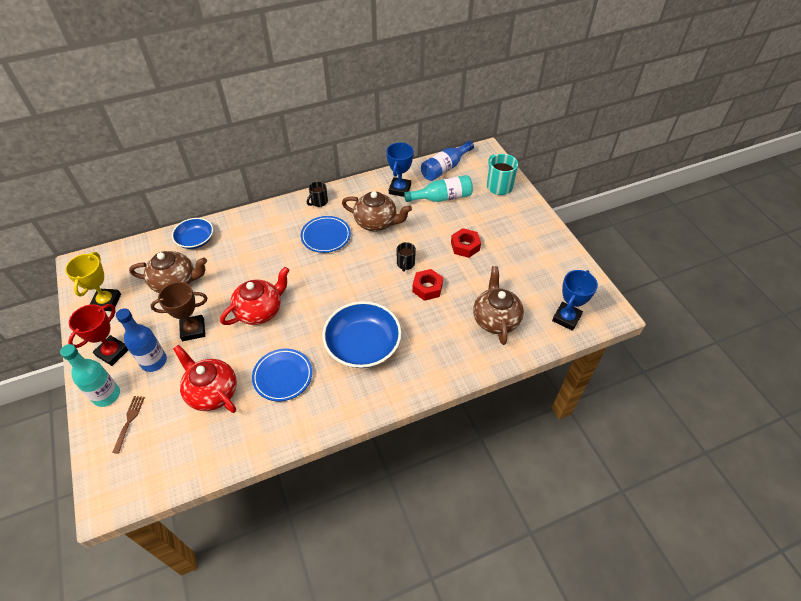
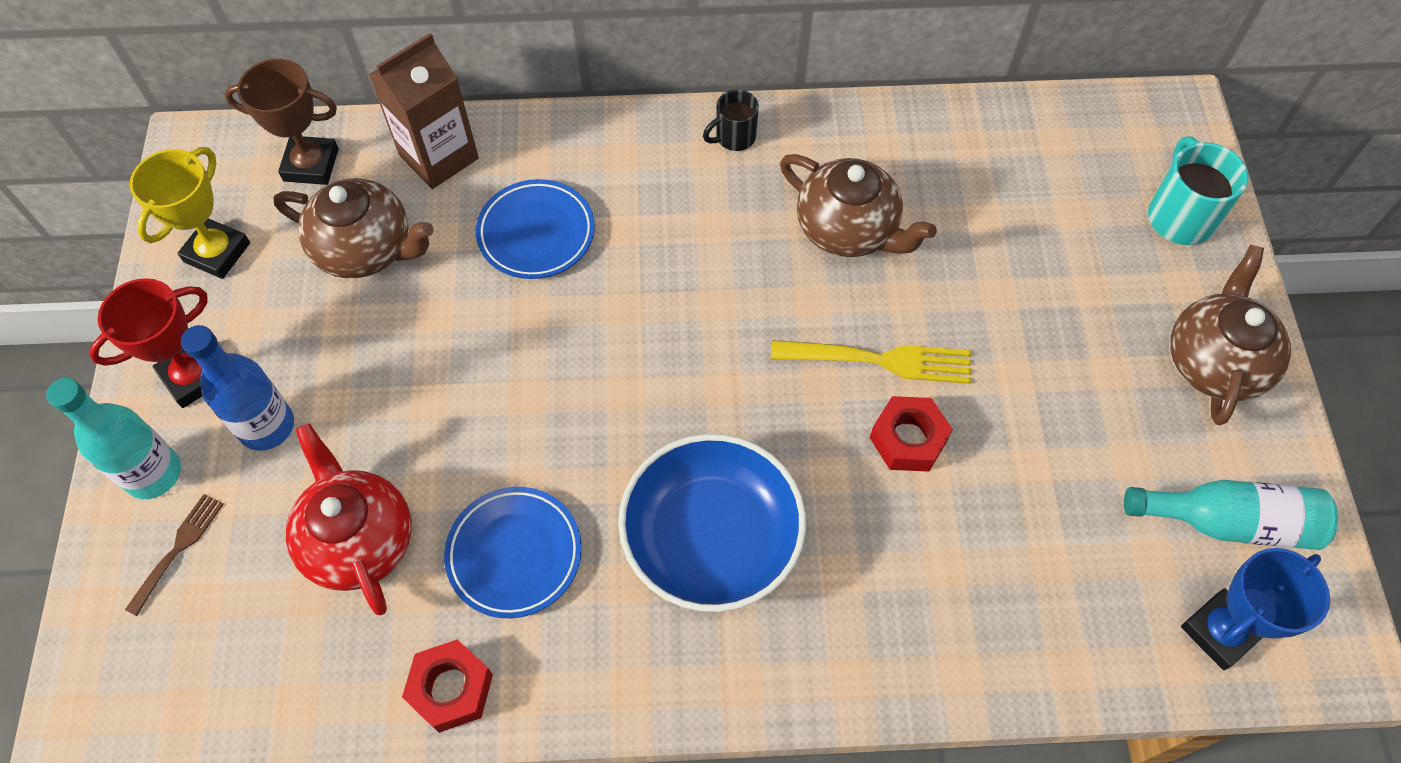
camera: 20 degrees right, 10 degrees up
brown trophy [150,282,207,341] -> brown trophy moved to [224,59,338,185]
blue bowl [172,218,213,249] -> brown carton [369,33,479,189]
red teapot [220,267,289,325] -> none
blue plate [301,216,351,253] -> blue plate moved to [476,179,595,279]
blue trophy [386,142,414,197] -> none
black mug [396,242,416,272] -> yellow fork [771,340,971,384]
turquoise bottle [404,175,473,202] -> turquoise bottle moved to [1124,480,1338,550]
blue bottle [421,141,474,181] -> none
red nut [451,228,481,258] -> red nut moved to [402,640,493,733]
brown teapot [473,266,524,345] -> brown teapot moved to [1170,245,1291,425]

